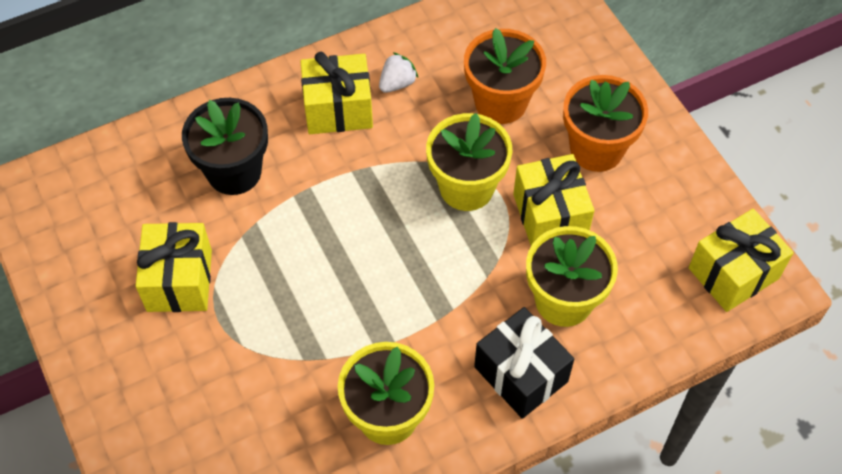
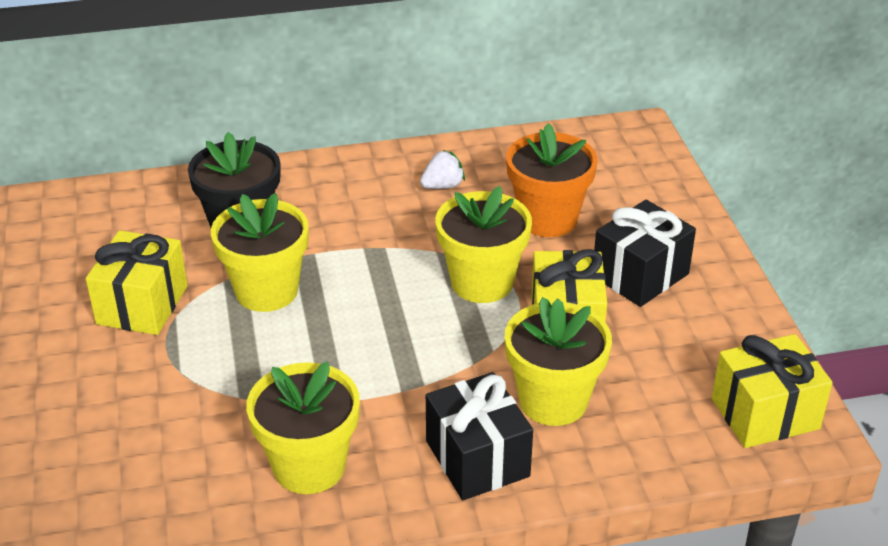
camera: 15 degrees right, 20 degrees down
yellow gift [300,51,373,134] -> none
orange flower pot [563,75,648,172] -> black gift [594,200,696,307]
none -> yellow flower pot [211,193,309,312]

